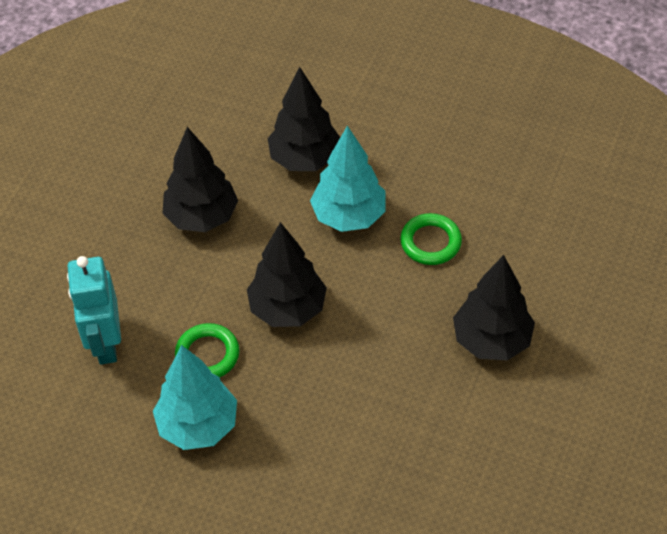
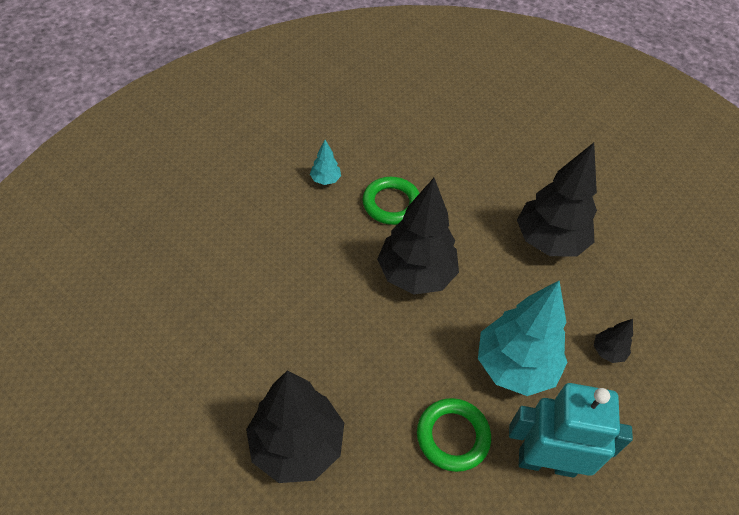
camera: 105 degrees right, 0 degrees up
turquoise robot [67,256,121,365] -> turquoise robot moved to [509,383,633,478]
turquoise tree [153,345,237,450] -> turquoise tree [310,140,341,185], size x0.43
black tree [268,67,340,171] -> black tree [594,319,633,363], size x0.43

